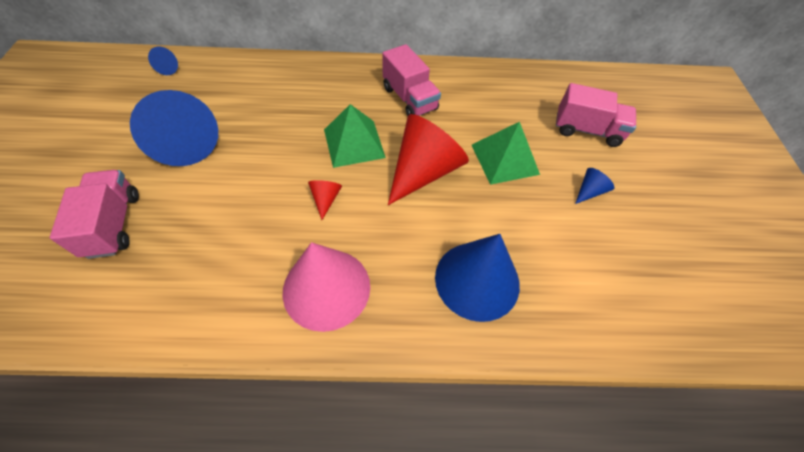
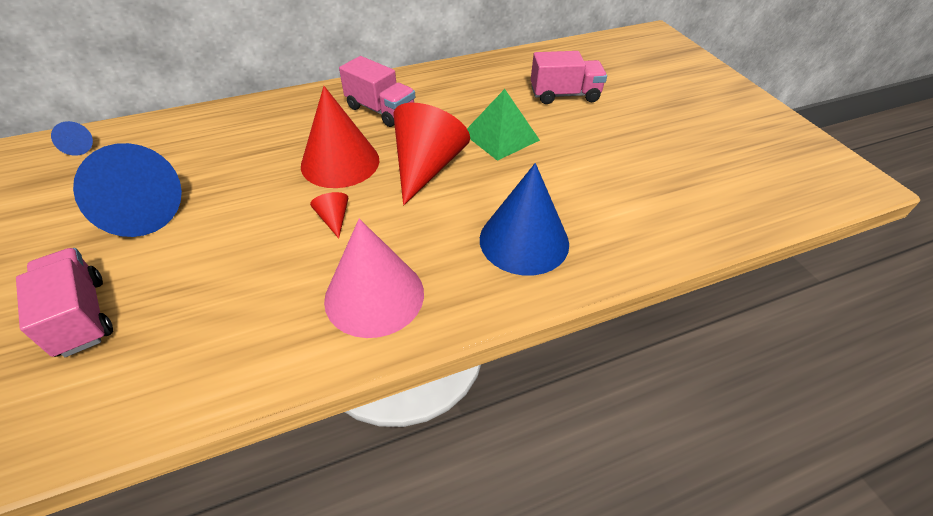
camera: 20 degrees left, 10 degrees down
green pyramid [324,104,386,168] -> red cone [301,86,379,188]
blue cone [575,168,614,204] -> none

